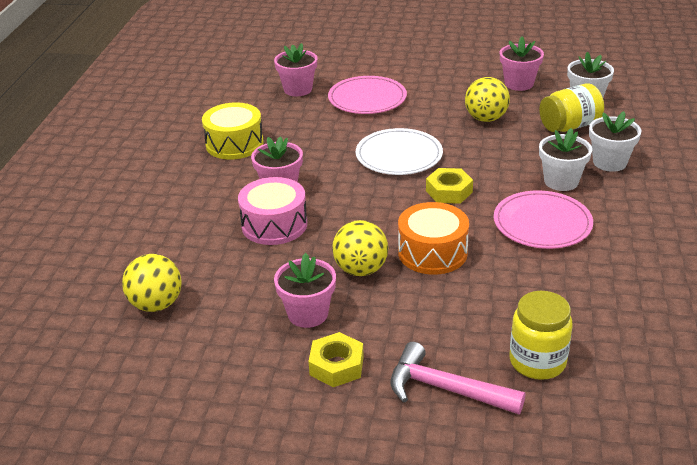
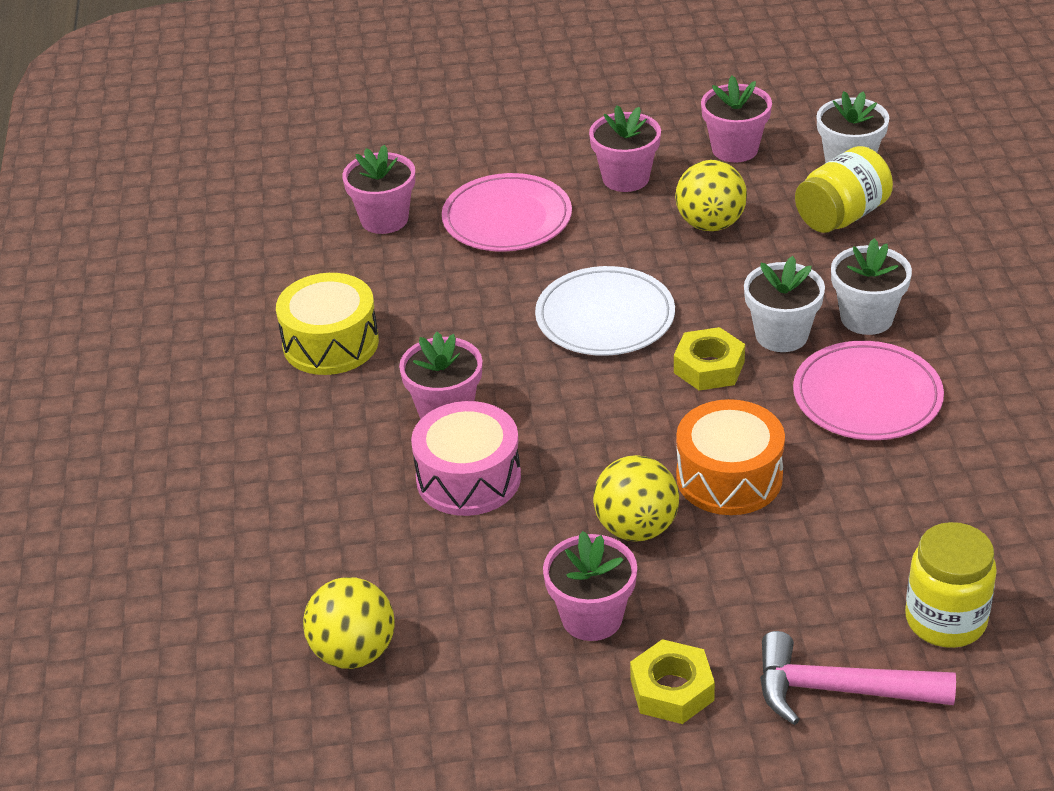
camera: 15 degrees left, 5 degrees up
white flower pot [589,111,641,172] -> white flower pot moved to [744,256,825,352]
none -> pink flower pot [589,105,661,192]

